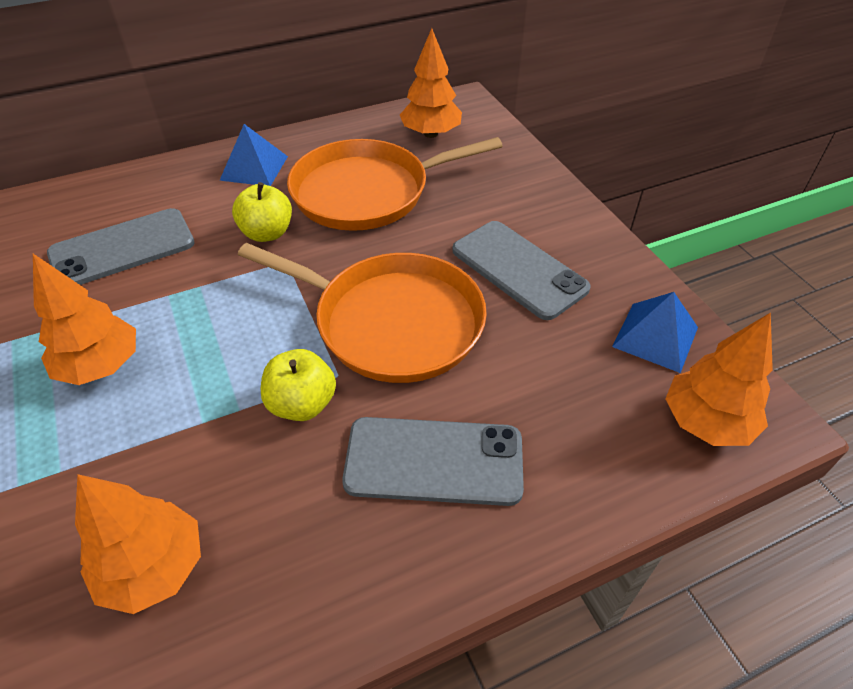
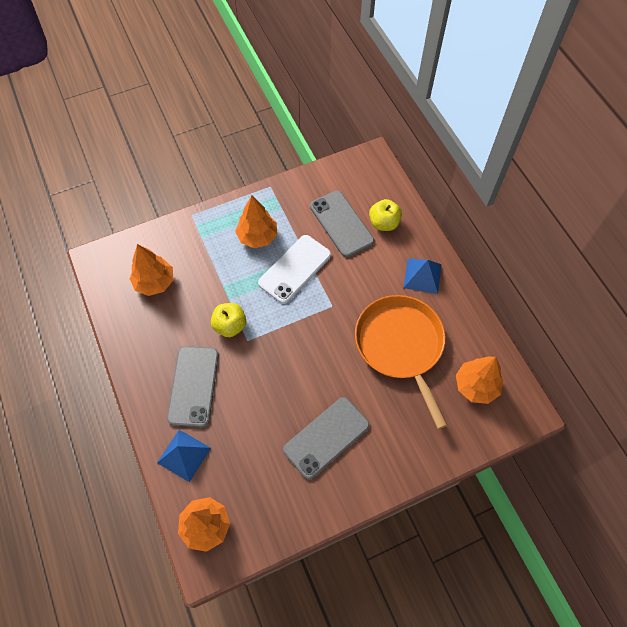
camera: 90 degrees right, 15 degrees up
yellow apple [232,182,292,242] -> yellow apple moved to [369,199,402,231]
orange pan [238,243,487,383] -> none
blue pyramid [612,292,698,373] -> blue pyramid moved to [157,430,211,482]
none -> white phone [258,235,331,304]

